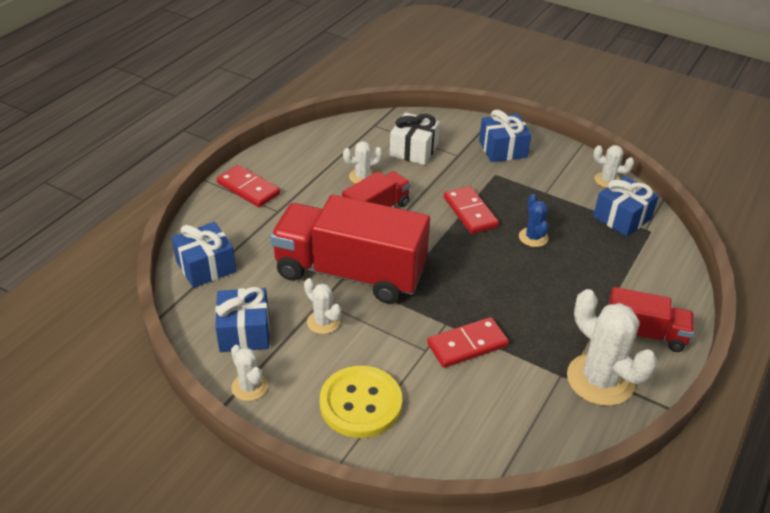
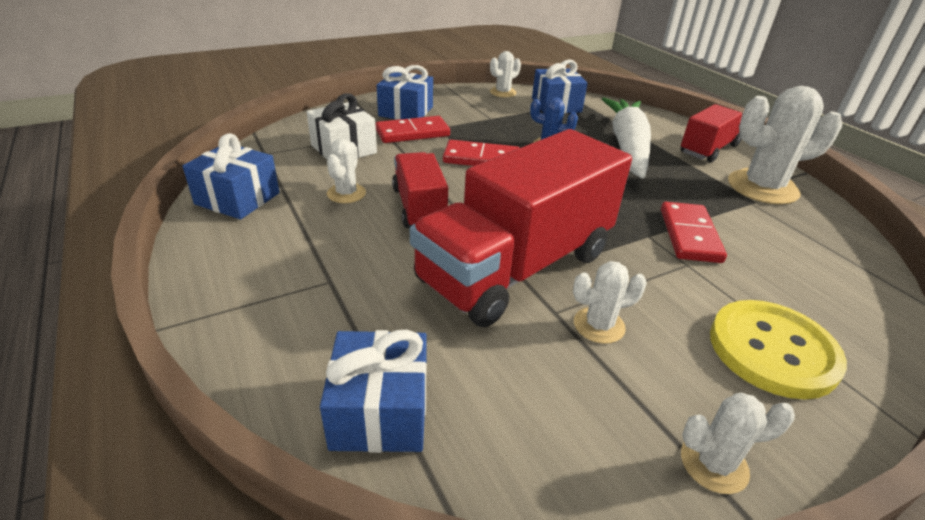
camera: 60 degrees left, 5 degrees down
blue gift [215,287,270,352] -> blue gift moved to [183,133,280,220]
red domino [217,165,280,207] -> red domino moved to [375,116,450,143]
none -> white carrot [602,98,651,179]

